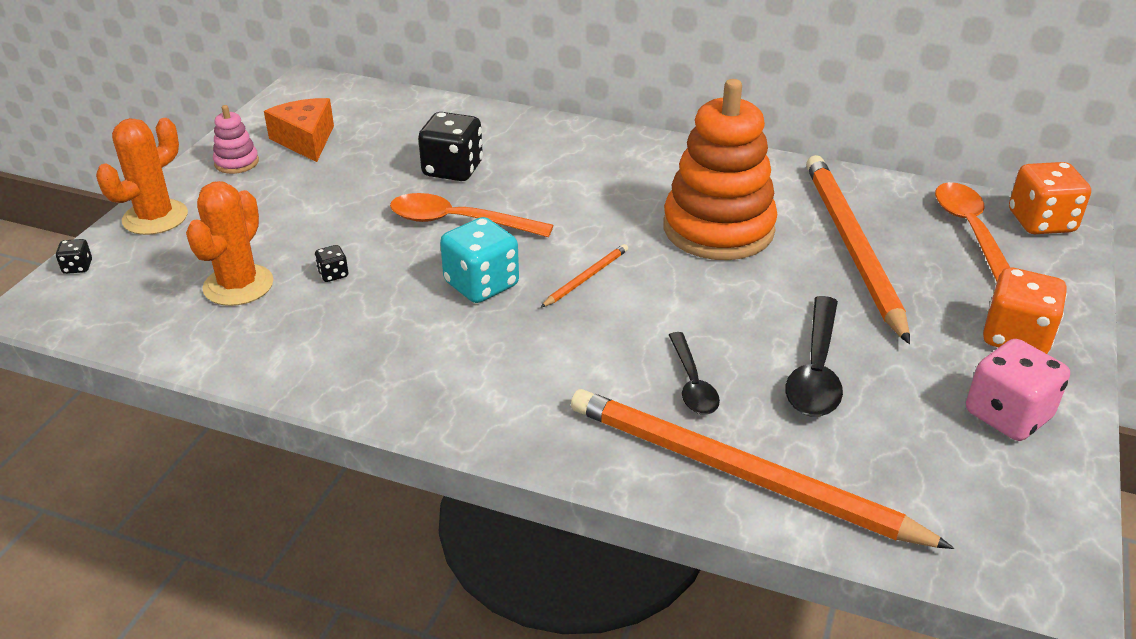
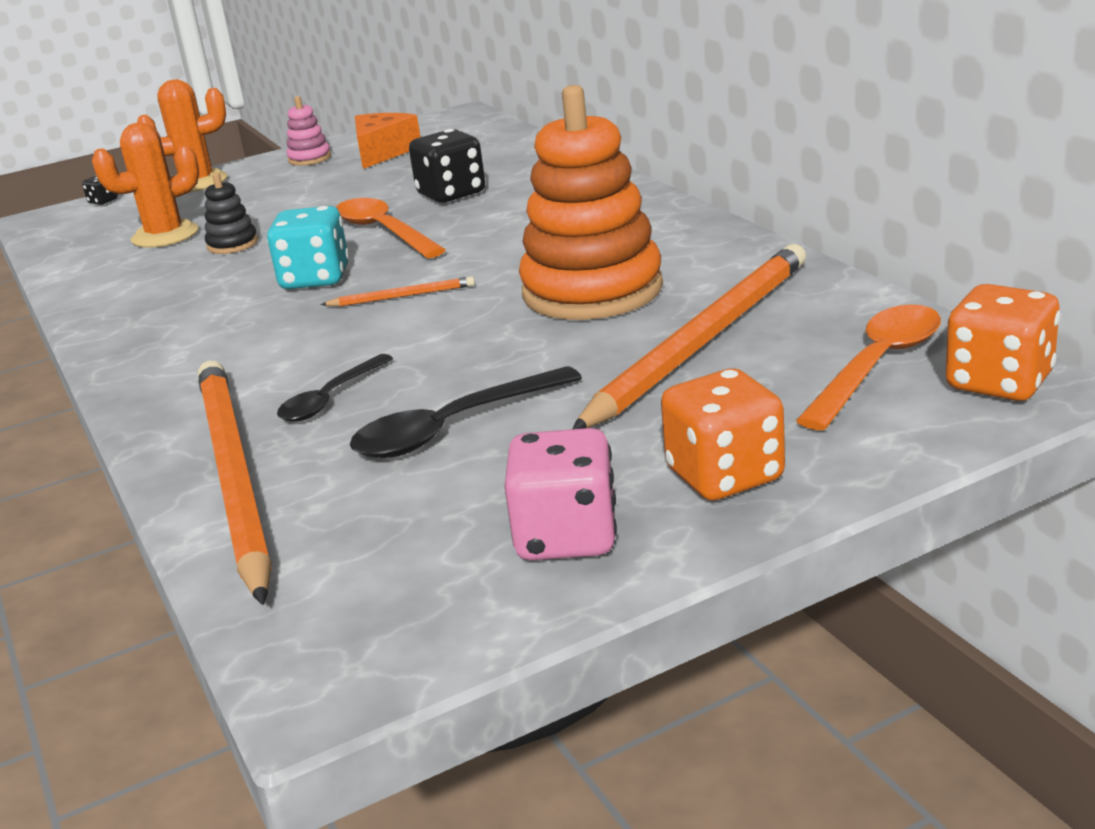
camera: 45 degrees right, 10 degrees down
black dice [315,245,348,282] -> black stacking toy [205,172,258,254]

